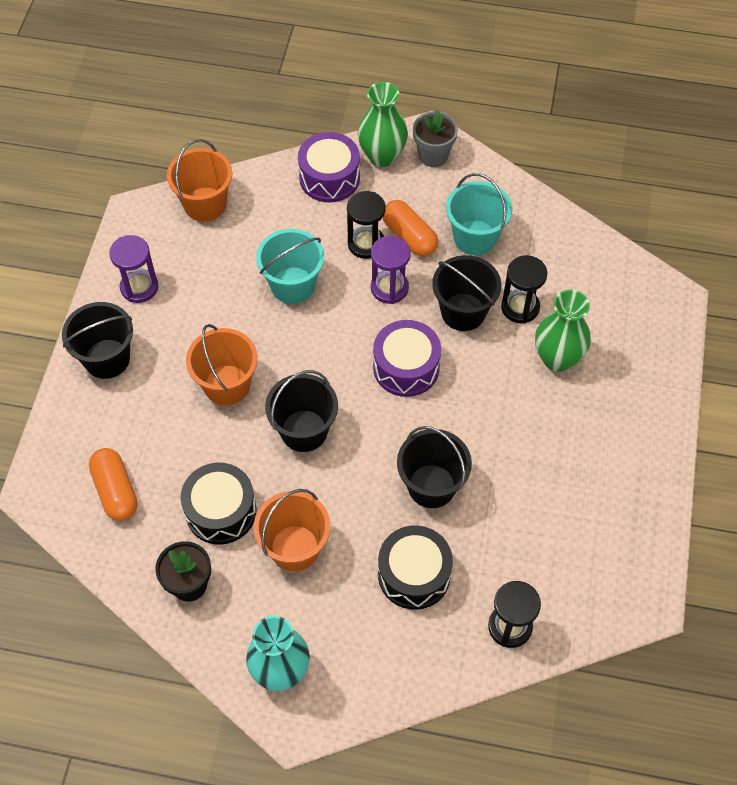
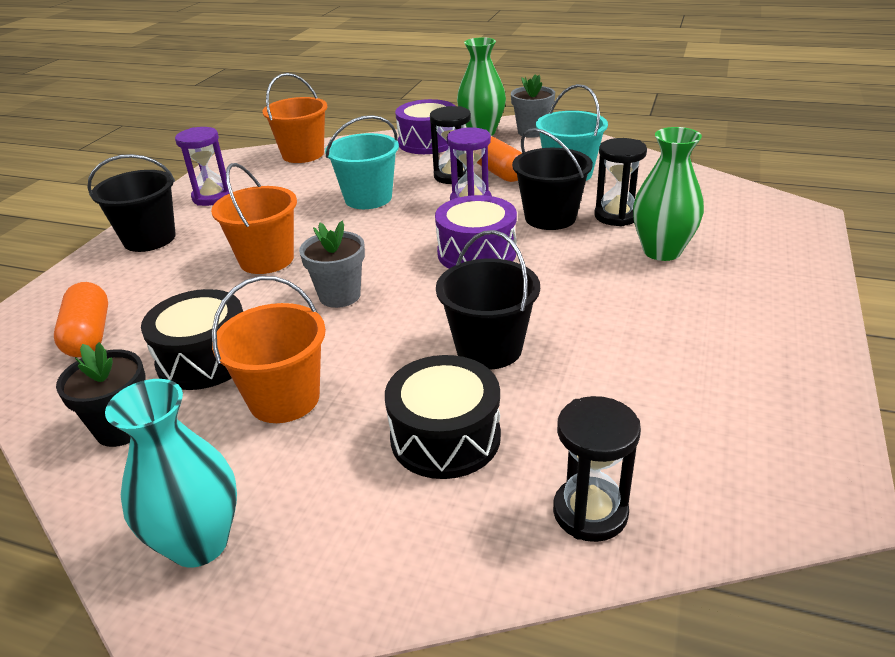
camera: 10 degrees right, 25 degrees down
black bucket [265,370,338,452] -> grey flower pot [299,221,365,308]

